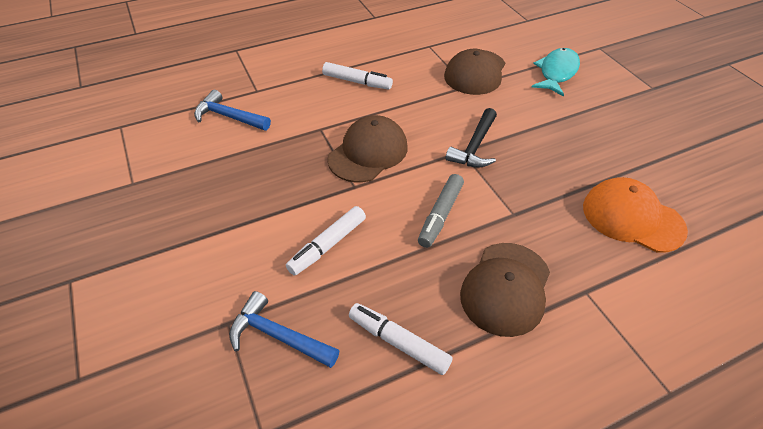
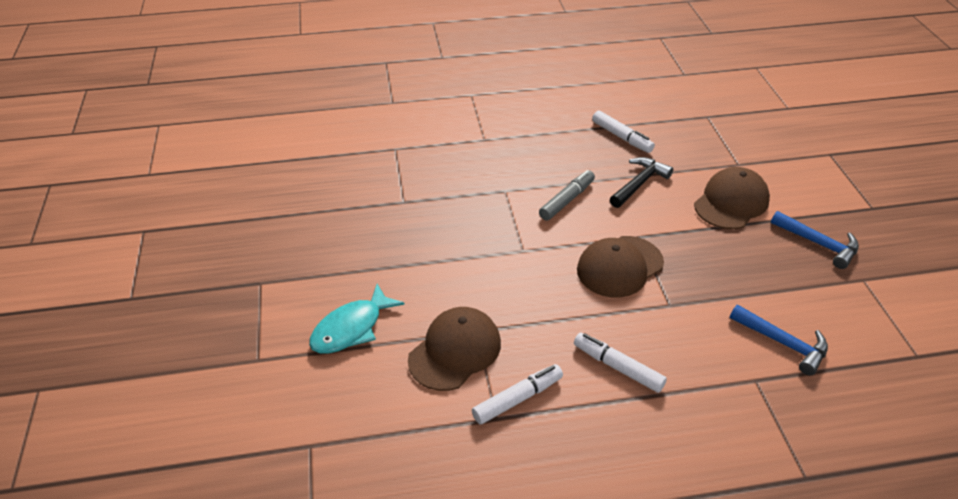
camera: 165 degrees left, 5 degrees down
blue hammer [229,291,340,368] -> blue hammer moved to [771,211,859,269]
white marker [286,206,366,276] -> white marker moved to [472,364,563,424]
black hammer [446,108,497,167] -> black hammer moved to [610,157,673,208]
brown cap [460,243,550,337] -> brown cap moved to [694,167,770,229]
orange cap [583,177,688,253] -> none

